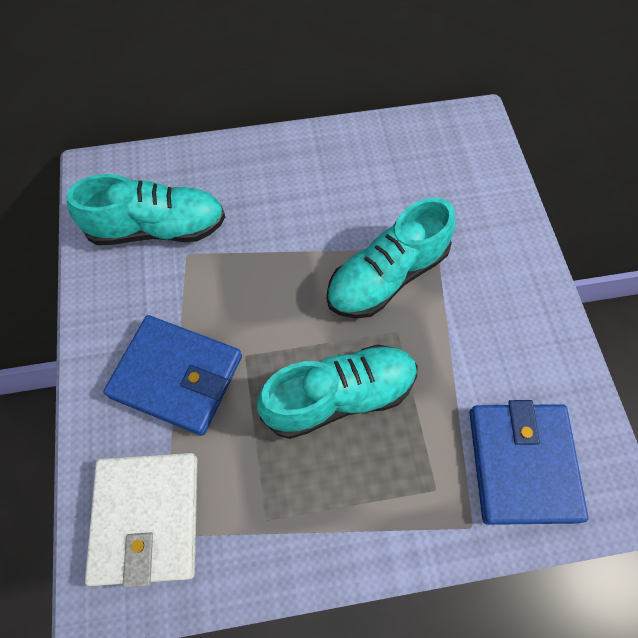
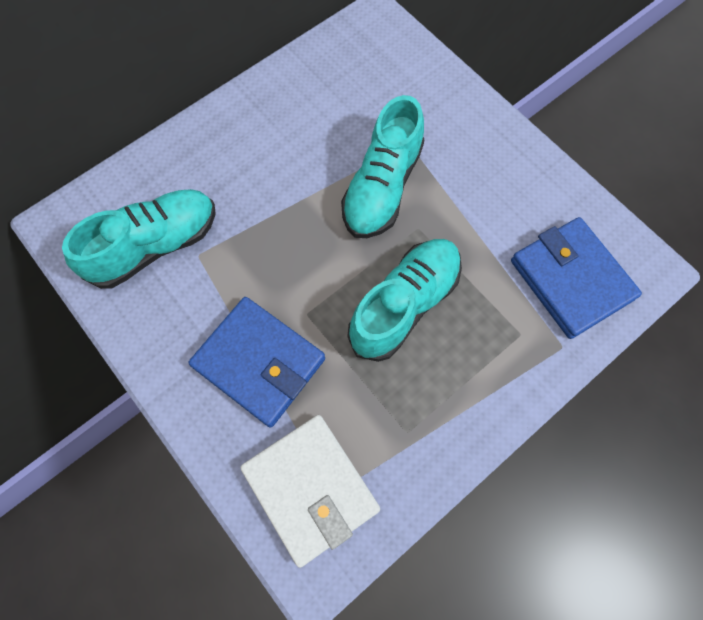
camera: 30 degrees left, 5 degrees up
blue wallet [103,315,242,435] -> blue wallet turned 45 degrees clockwise [188,297,325,428]

